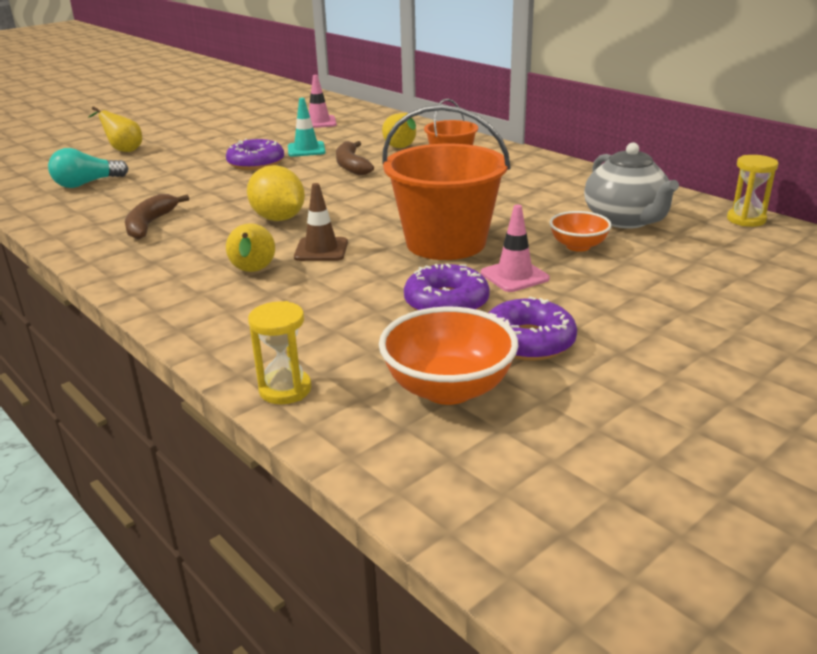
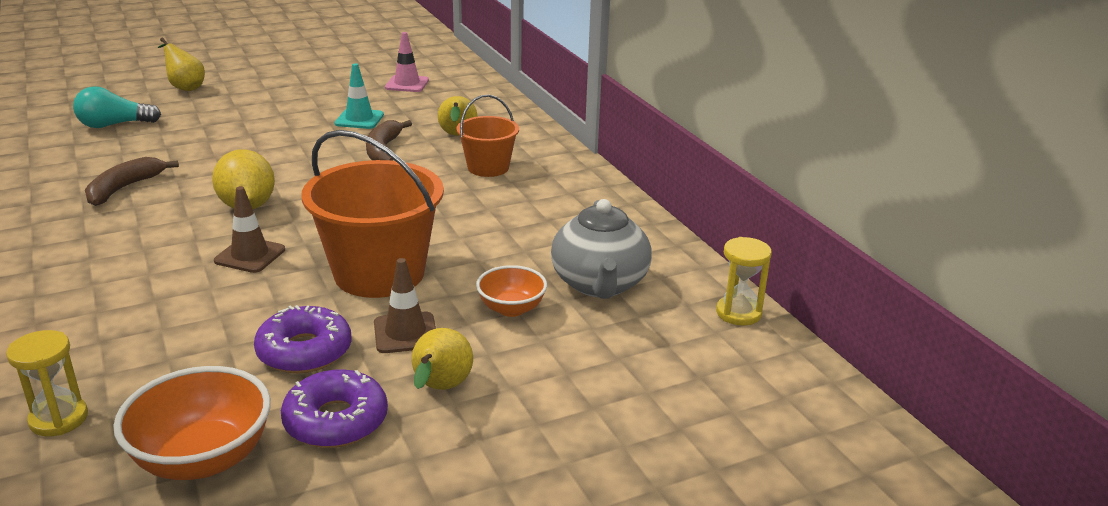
camera: 15 degrees right, 0 degrees up
purple donut [226,139,284,170] -> none
yellow pear [226,223,275,272] -> yellow pear moved to [412,328,473,390]
pink traffic cone [481,205,550,292] -> brown traffic cone [374,258,436,353]

